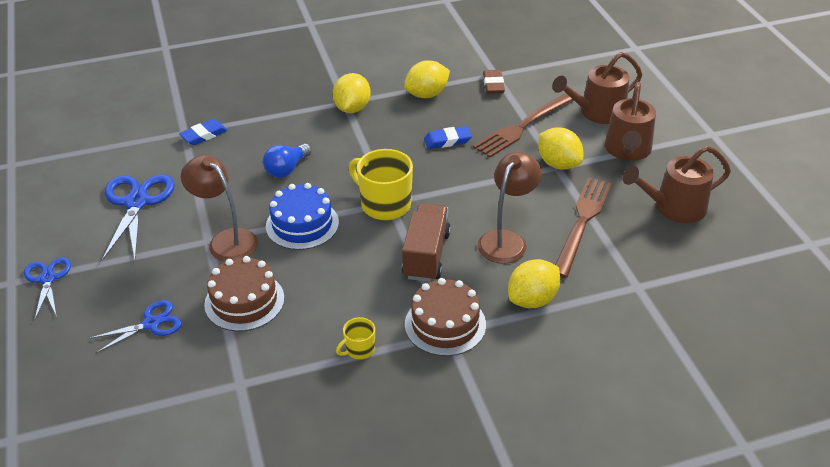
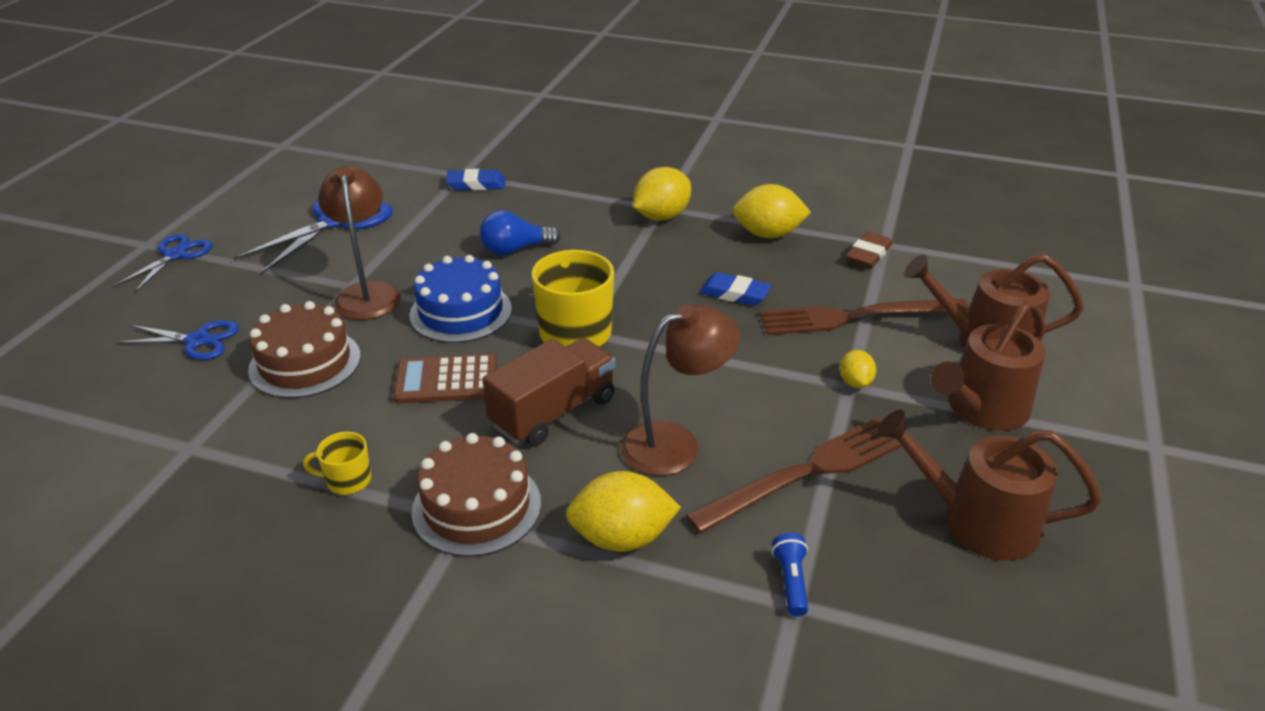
camera: 35 degrees right, 5 degrees down
yellow lemon [538,127,583,170] -> yellow lemon [839,350,876,388], size x0.55
none -> brown calculator [393,354,497,404]
none -> blue flashlight [772,533,808,616]

